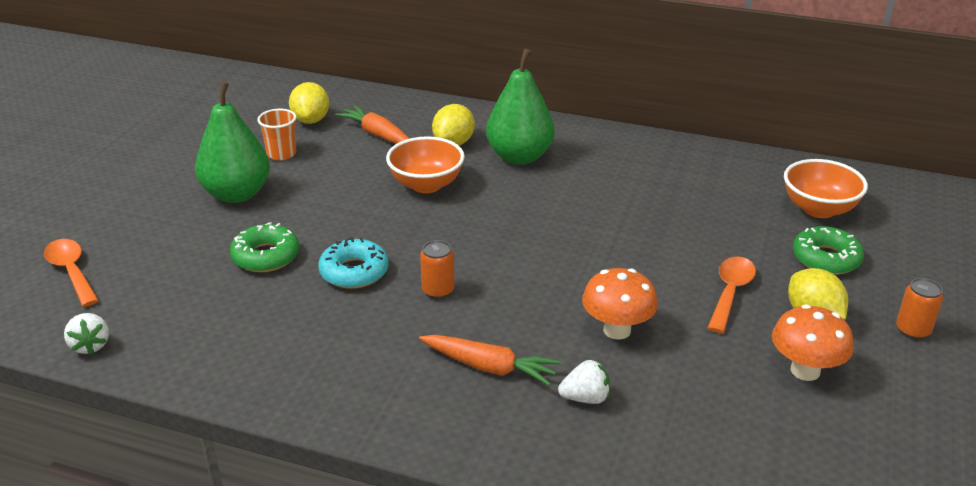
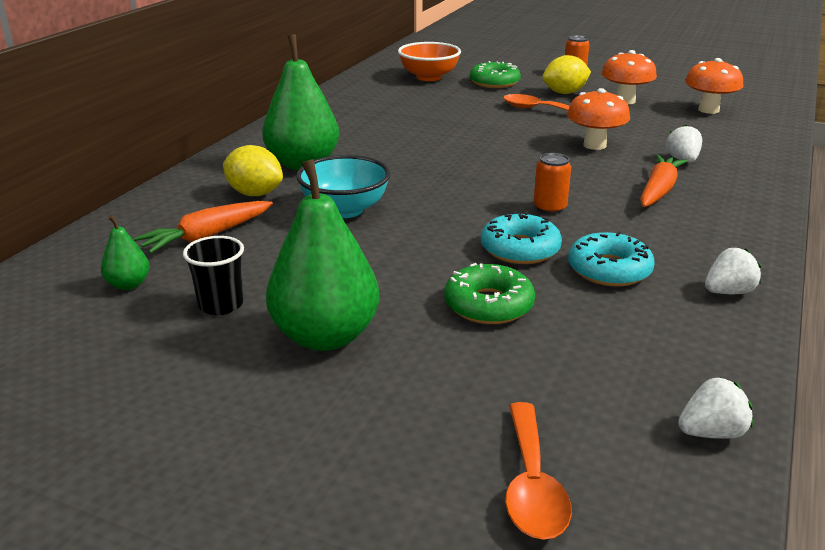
camera: 85 degrees left, 5 degrees down
orange spoon [44,239,99,307] -> orange spoon turned 60 degrees counterclockwise [505,402,572,540]
orange cup [257,109,296,160] -> black cup [183,236,244,315]
yellow lemon [289,82,329,124] -> green pear [101,215,149,290]
orange bowl [386,136,465,193] -> turquoise bowl [296,155,390,218]
none -> turquoise donut [568,232,655,287]
none -> orange mushroom [685,58,743,114]
none -> white strawberry [705,248,761,294]

